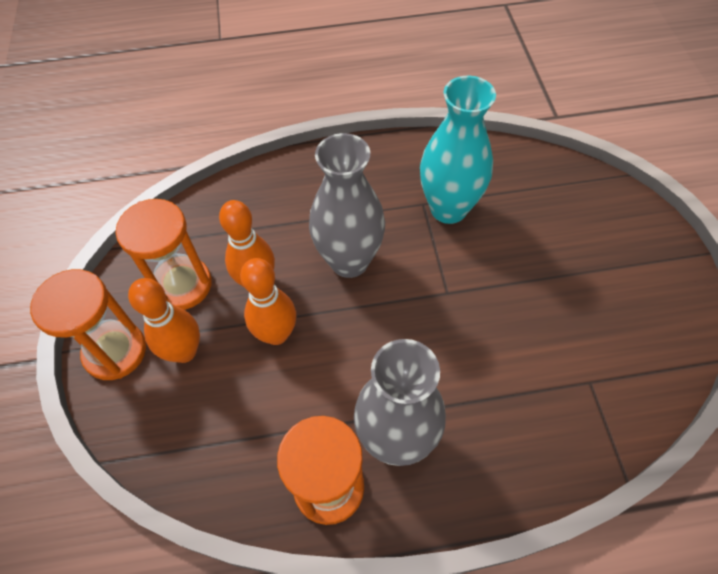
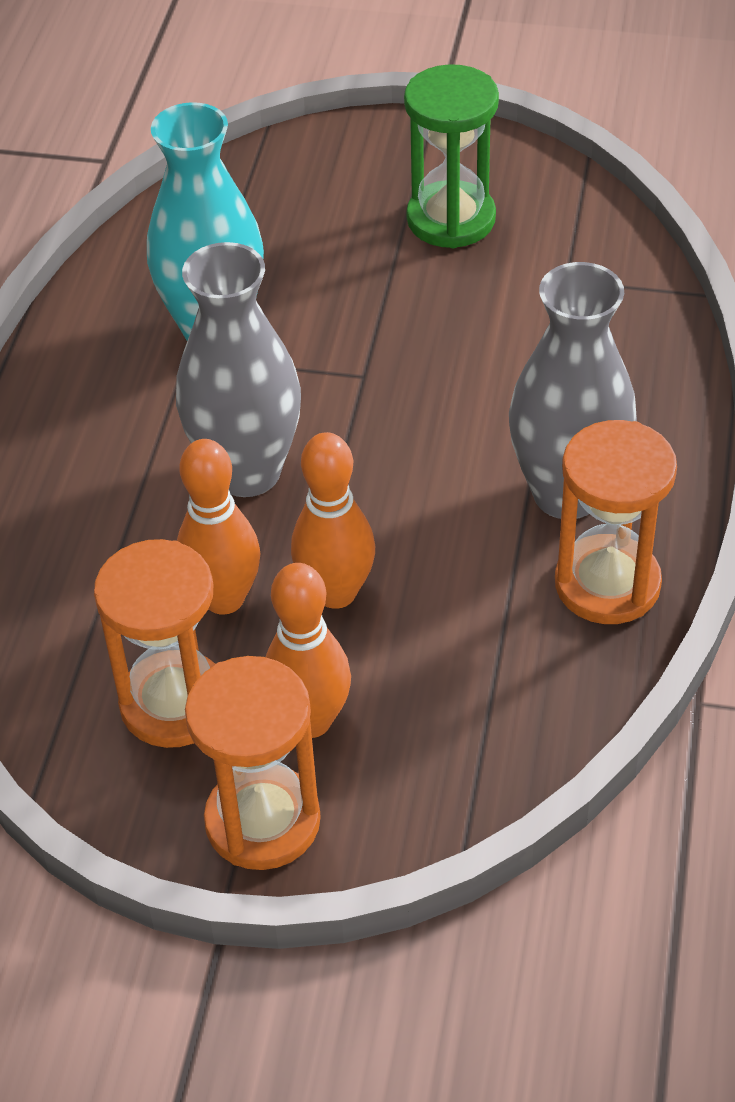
camera: 70 degrees left, 10 degrees down
none -> green hourglass [404,64,499,248]

